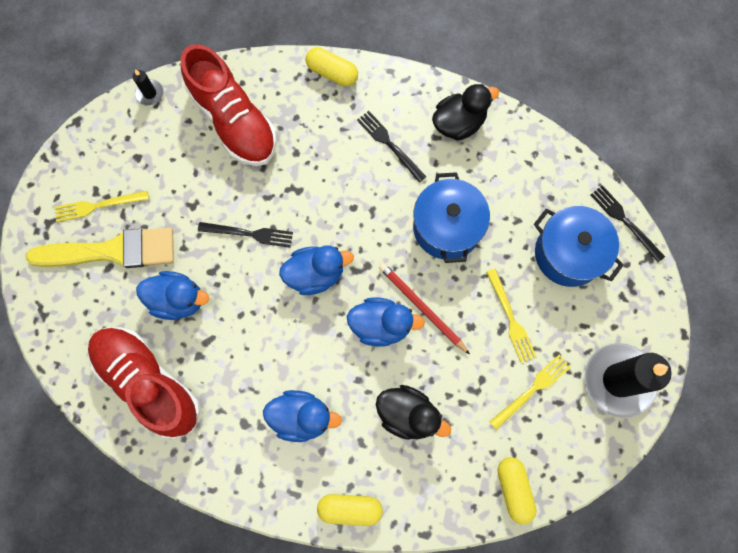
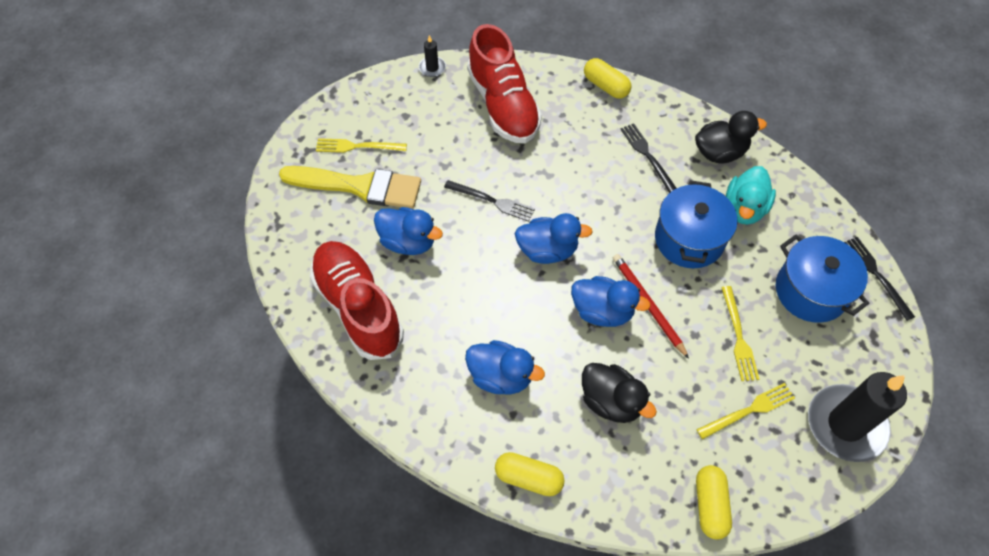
camera: 15 degrees right, 15 degrees down
none -> turquoise duck [726,166,776,225]

